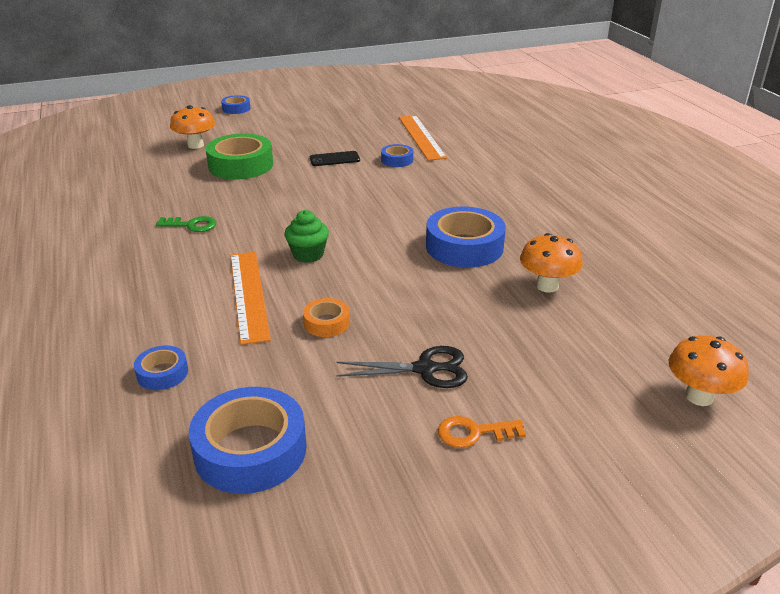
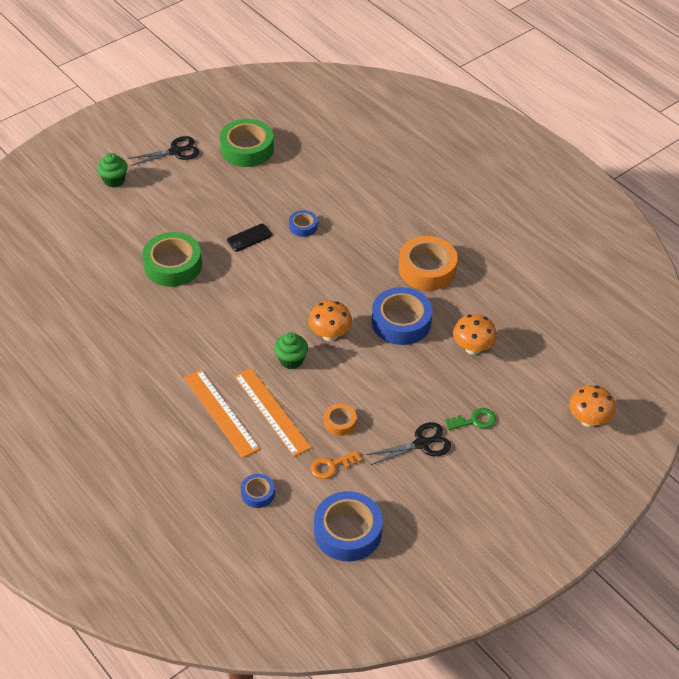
camera: 20 degrees left, 15 degrees up
green key [156,216,216,232] -> green key moved to [445,408,496,430]
orange mushroom [170,105,215,149] -> orange mushroom moved to [308,301,352,341]
blue tape [221,95,251,114] -> green cupcake [97,153,128,187]
orange ruler [399,115,447,161] -> orange ruler moved to [184,369,260,458]
orange key [438,416,526,448] -> orange key moved to [310,450,362,479]
none -> black scissors [127,136,200,166]
none -> green tape [220,119,274,167]
none -> orange tape [399,236,458,291]

